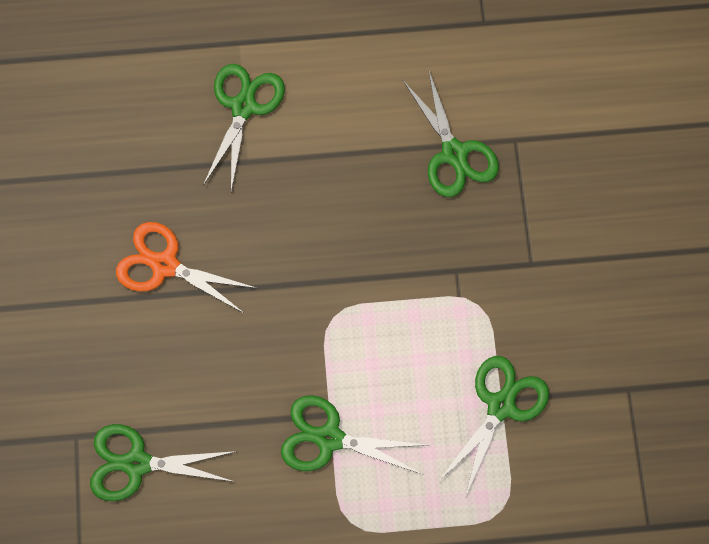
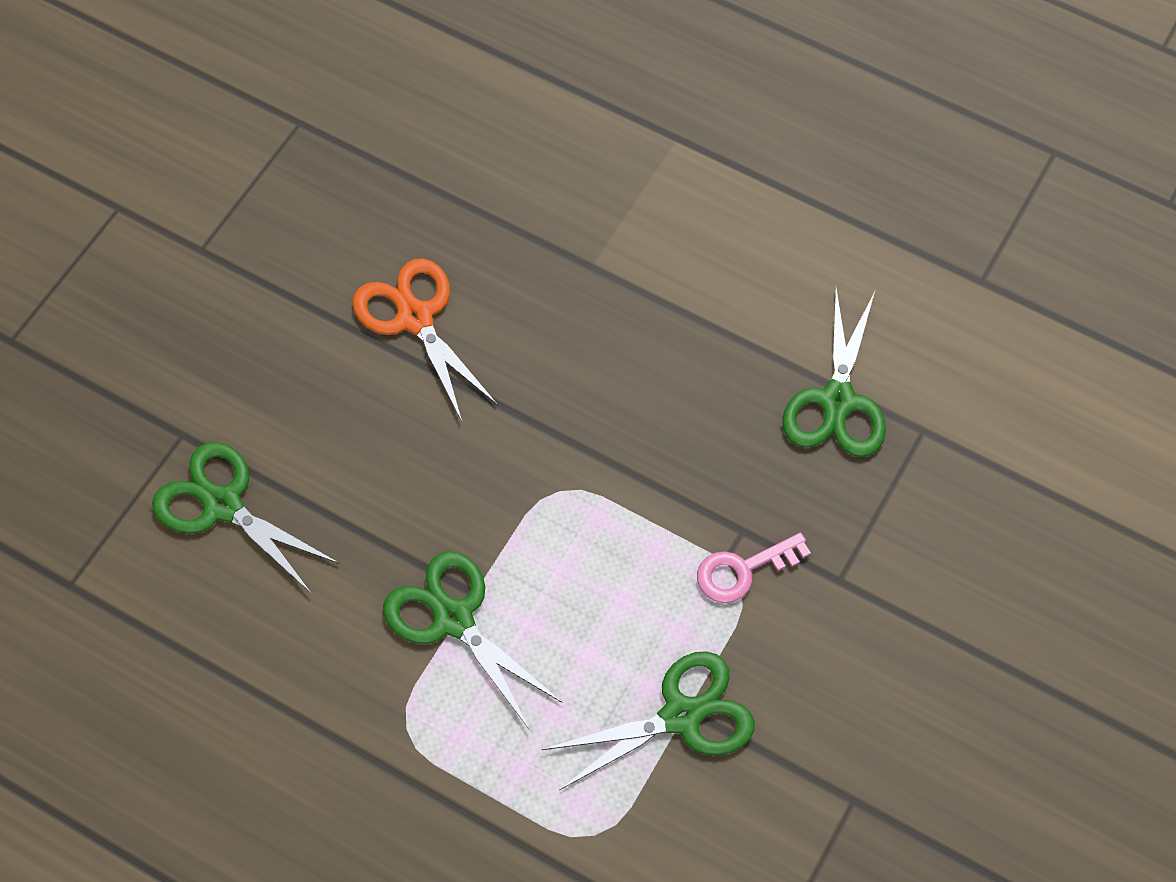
camera: 35 degrees right, 10 degrees down
green scissors [203,64,285,192] -> none
none -> pink key [697,532,811,603]

